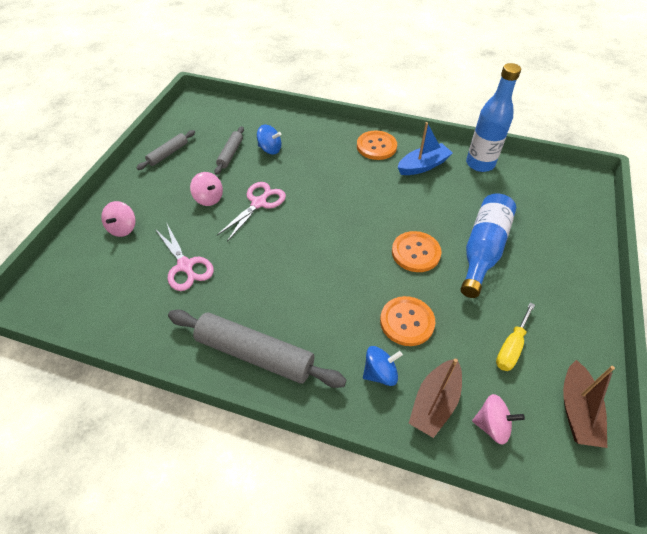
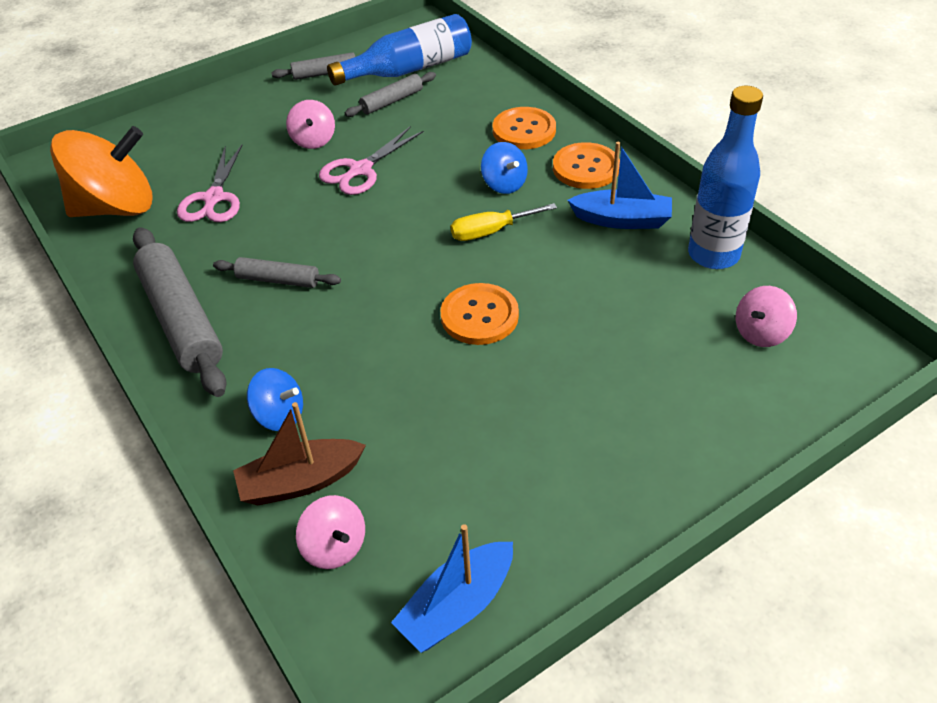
camera: 40 degrees right, 5 degrees down
pink spinning top [101,201,136,237] -> pink spinning top moved to [736,286,797,347]
pink scissors [217,182,286,242] -> pink scissors turned 150 degrees clockwise [319,126,424,195]
blue spinning top [257,124,282,155] -> blue spinning top moved to [481,142,528,194]
orange button [380,296,435,346] -> orange button moved to [492,107,556,149]
blue bottle [461,193,516,298] -> blue bottle moved to [327,14,472,85]
yellow screwdriver [496,302,535,371] -> yellow screwdriver moved to [451,203,557,241]
brown boat [563,360,615,448] -> blue boat [391,524,513,653]
none -> orange spinning top [50,126,153,217]
none -> grey rolling pin [213,257,341,288]

